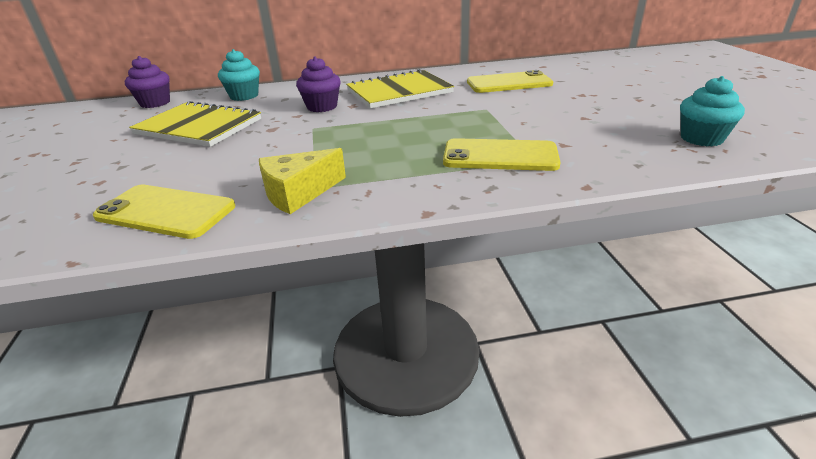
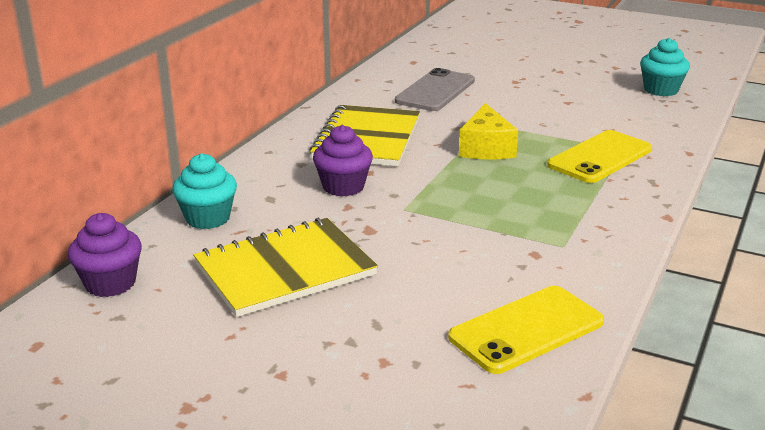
camera: 55 degrees left, 5 degrees down
yellow cheese [259,148,346,214] -> yellow cheese moved to [459,103,518,159]
yellow phone [467,70,553,93] -> grey phone [395,68,475,111]

